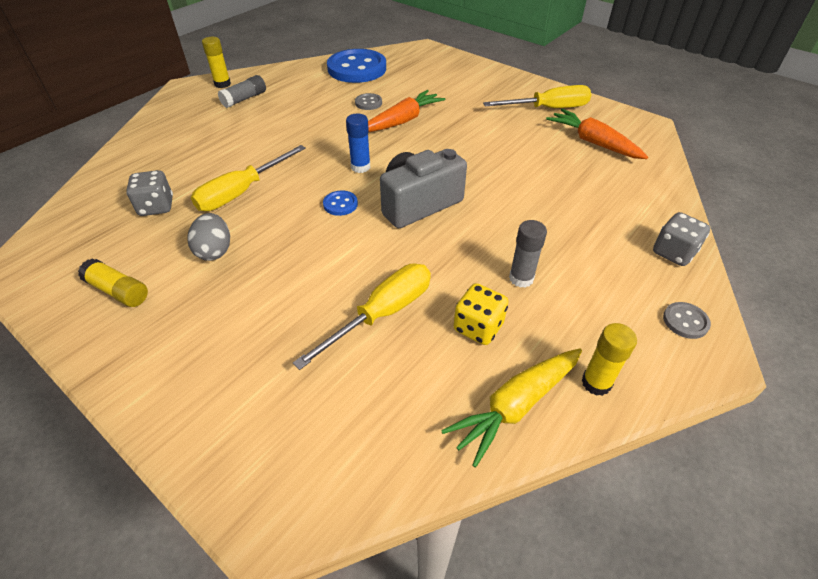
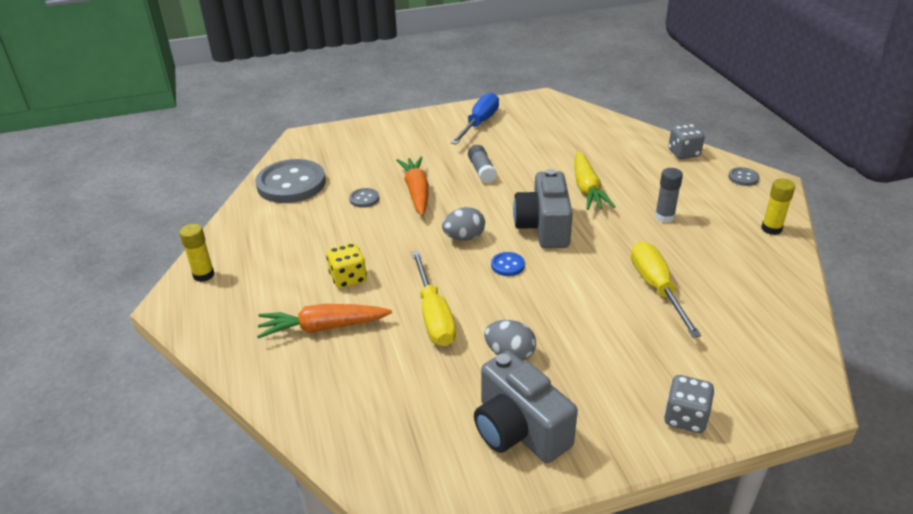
camera: 55 degrees left, 10 degrees down
yellow glue stick [78,259,148,307] -> grey camera [474,351,578,463]
grey dice [126,170,173,216] -> grey dice moved to [664,375,715,433]
grey glue stick [218,75,266,108] -> grey glue stick moved to [468,145,497,183]
blue button [327,49,386,83] -> grey button [255,159,326,203]
blue glue stick [346,114,370,173] -> grey egg [442,207,485,241]
yellow carrot [441,348,582,467] -> yellow carrot moved to [574,151,615,210]
yellow dice [454,283,508,345] -> yellow dice moved to [326,243,367,289]
yellow screwdriver [483,85,591,108] -> blue screwdriver [451,92,499,145]
orange carrot [546,109,648,159] -> orange carrot moved to [257,304,392,338]

